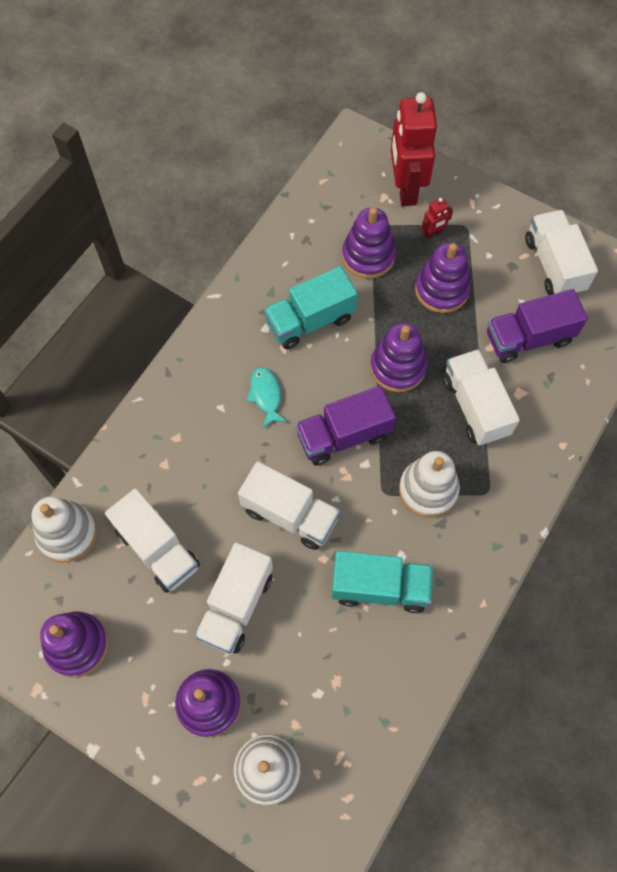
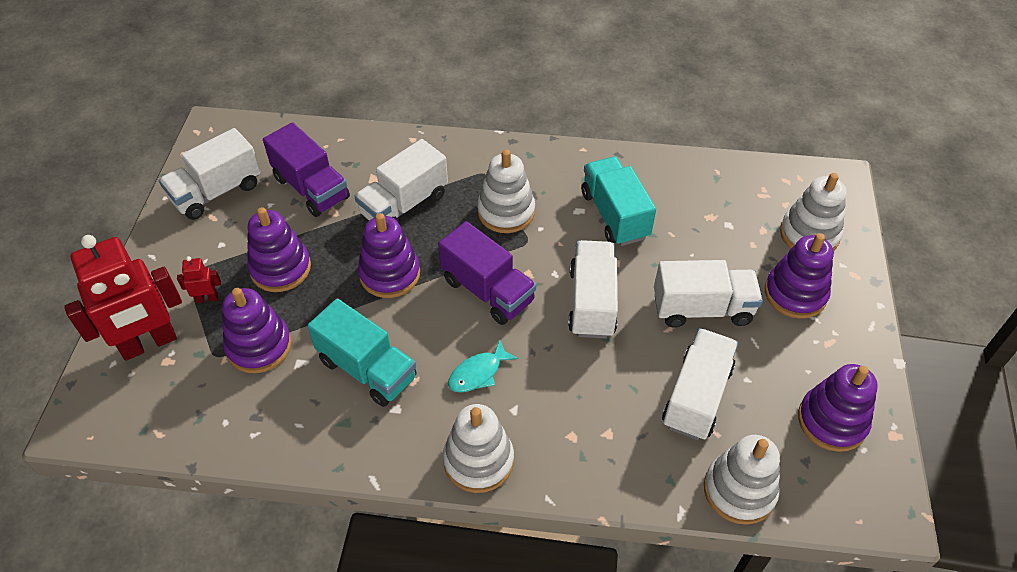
camera: 115 degrees left, 15 degrees down
red robot [421,198,453,239] -> red robot turned 45 degrees counterclockwise [177,256,221,303]
none -> white stacking toy [443,404,514,493]

